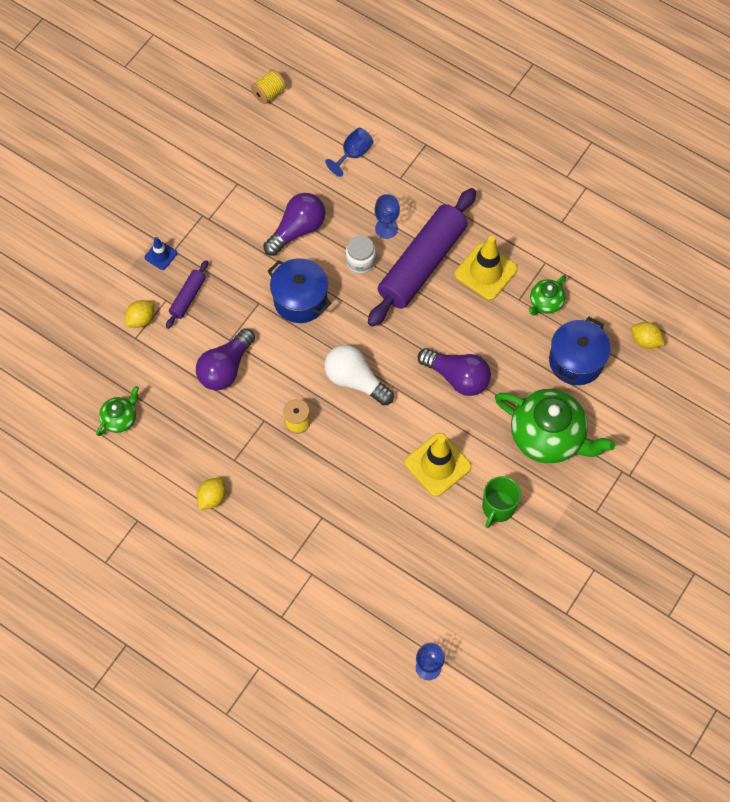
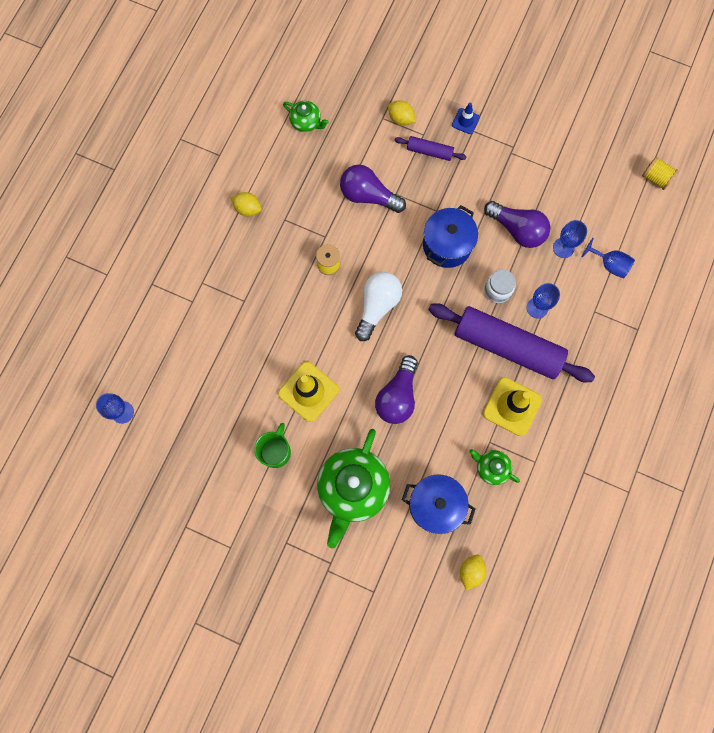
camera: 80 degrees right, 10 degrees up
green mug [482,476,521,528] -> green mug turned 90 degrees clockwise [254,423,291,468]
none -> blue goblet [553,220,587,258]

